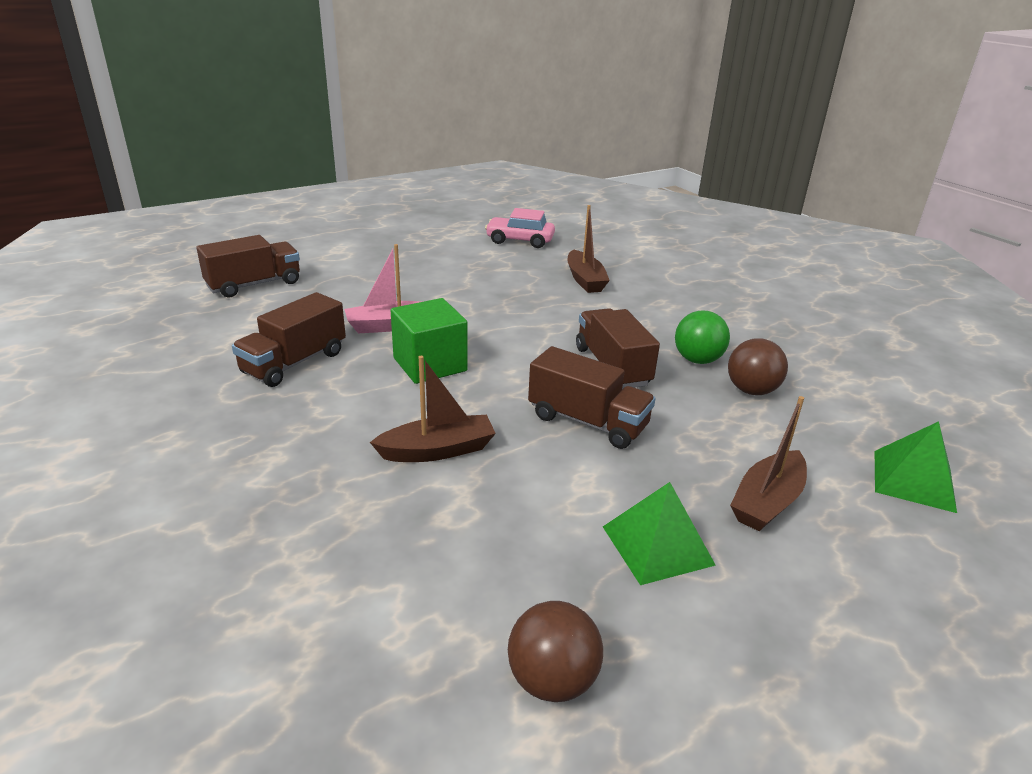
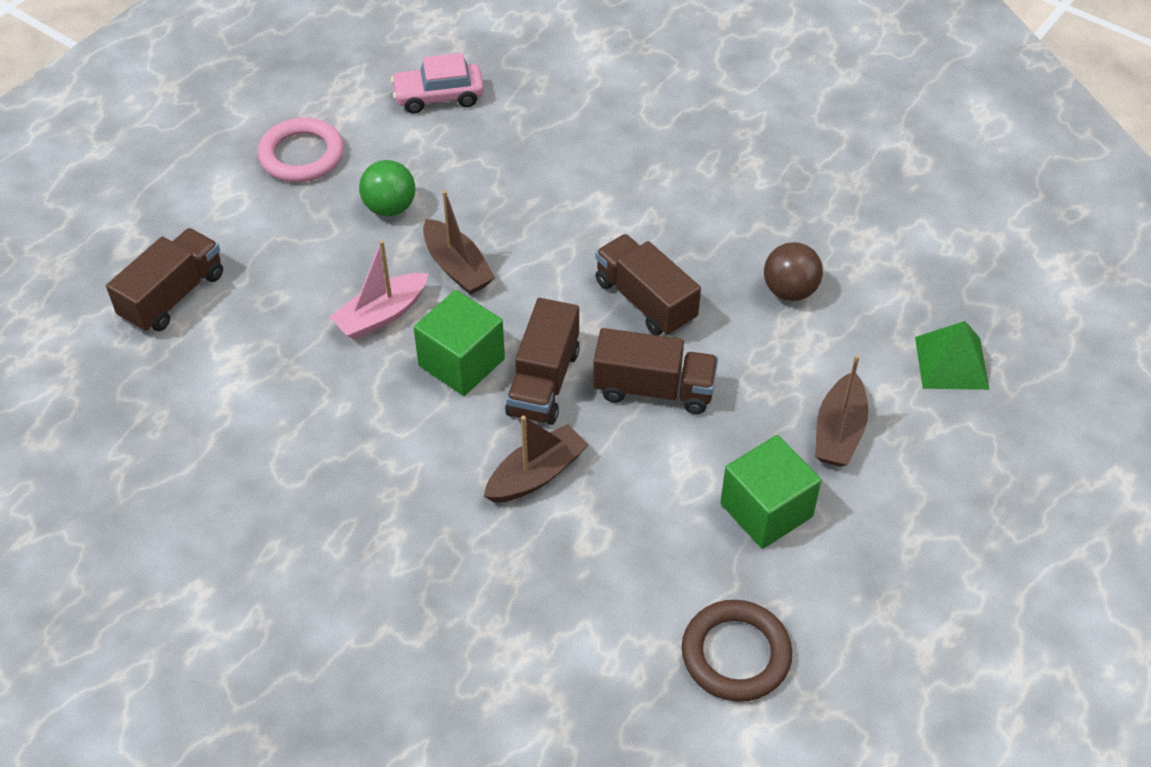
camera: 20 degrees left, 20 degrees up
brown truck [232,292,346,387] -> brown truck moved to [505,298,580,425]
brown ball [508,601,603,702] -> brown ring [682,600,792,702]
brown boat [567,205,610,293] -> brown boat moved to [423,190,495,295]
green pyramid [603,482,716,585] -> green cube [720,435,821,549]
green ball [675,310,730,364] -> green ball moved to [359,160,415,216]
none -> pink ring [258,118,344,182]

